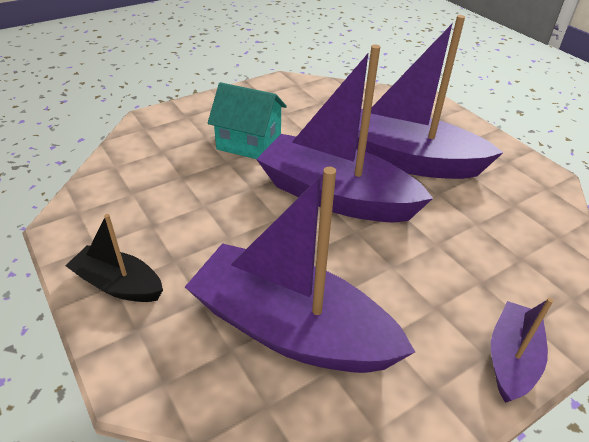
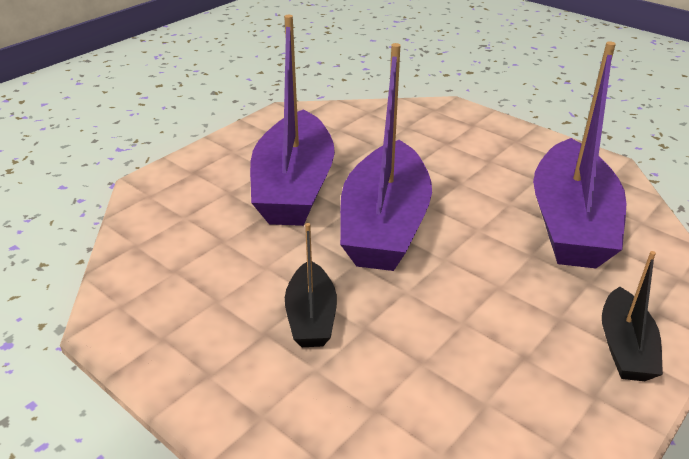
camera: 105 degrees left, 5 degrees down
turquoise house [208,82,287,159] -> black boat [285,223,337,347]
purple boat [491,298,553,403] -> none

